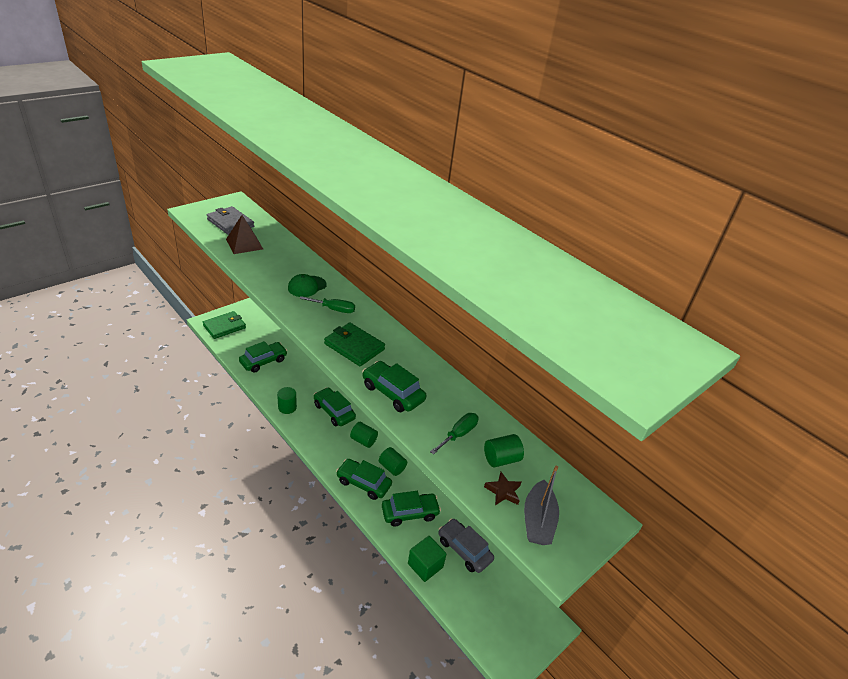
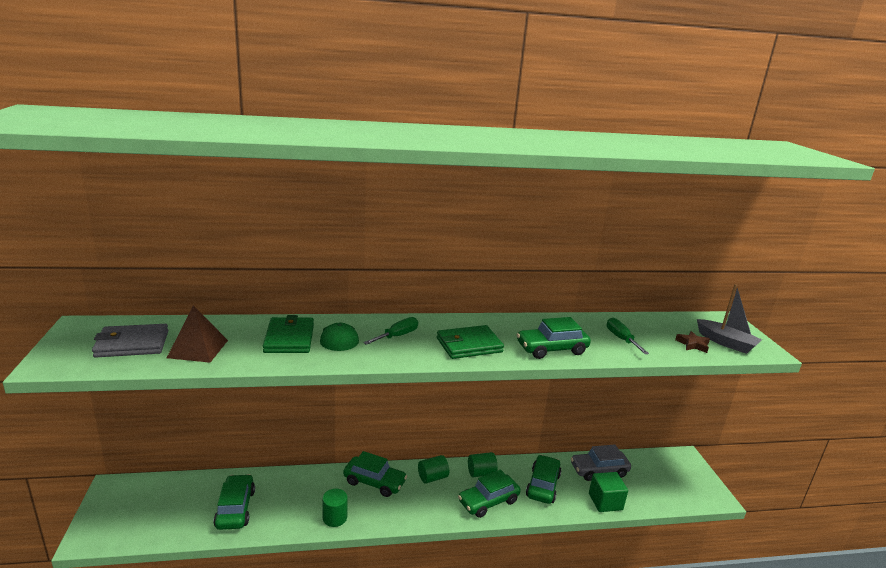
camera: 55 degrees left, 15 degrees down
green wallet [203,311,246,339] -> green wallet moved to [263,315,314,353]
green car [314,387,356,426] -> green car turned 150 degrees counterclockwise [343,451,407,497]
green cylinder [484,434,524,467] -> none

